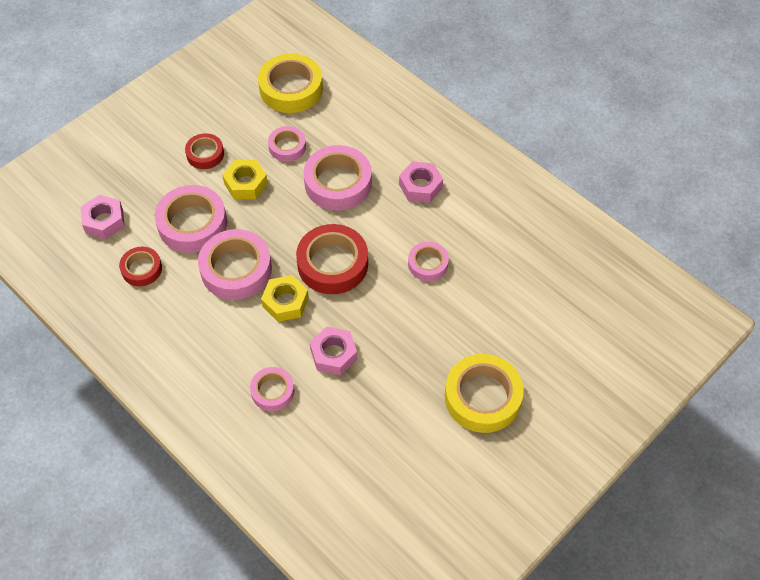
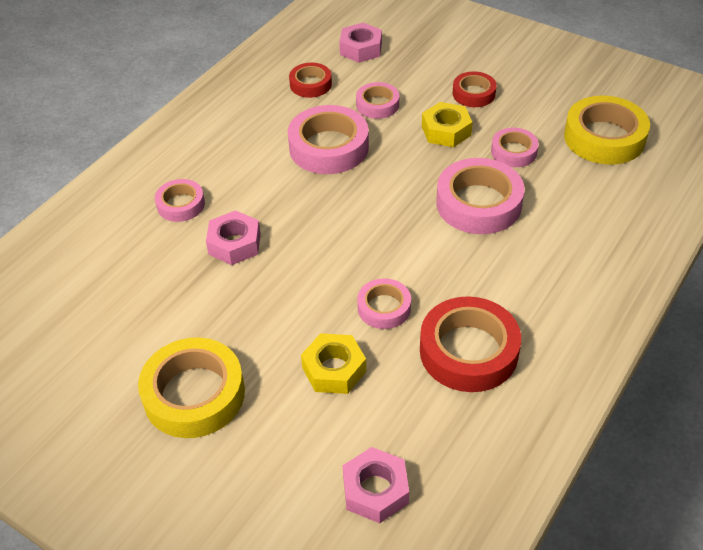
camera: 80 degrees right, 10 degrees down
pink tape [155,185,227,253] -> pink tape [356,82,399,119], size x0.57
yellow nut [261,275,309,322] -> yellow nut moved to [301,333,366,394]
red tape [296,224,368,294] -> red tape moved to [420,296,521,392]
pink nut [399,162,443,203] -> pink nut moved to [343,447,409,523]

